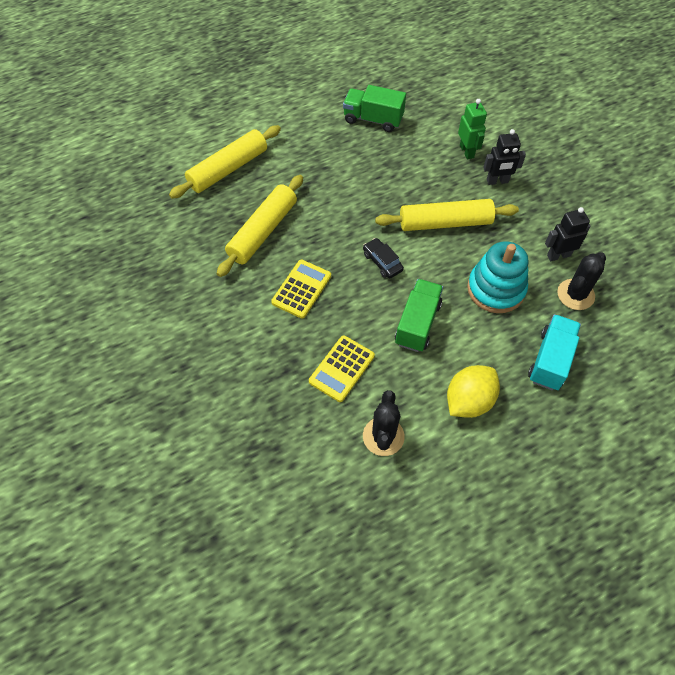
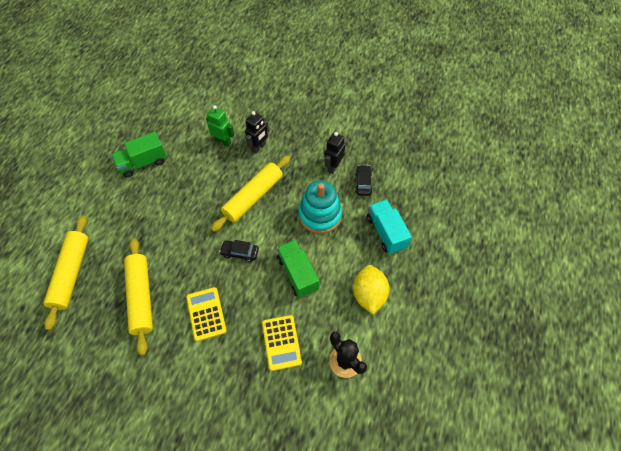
camera: 45 degrees left, 0 degrees up
black cactus [557,252,606,310] -> black car [355,165,372,196]

